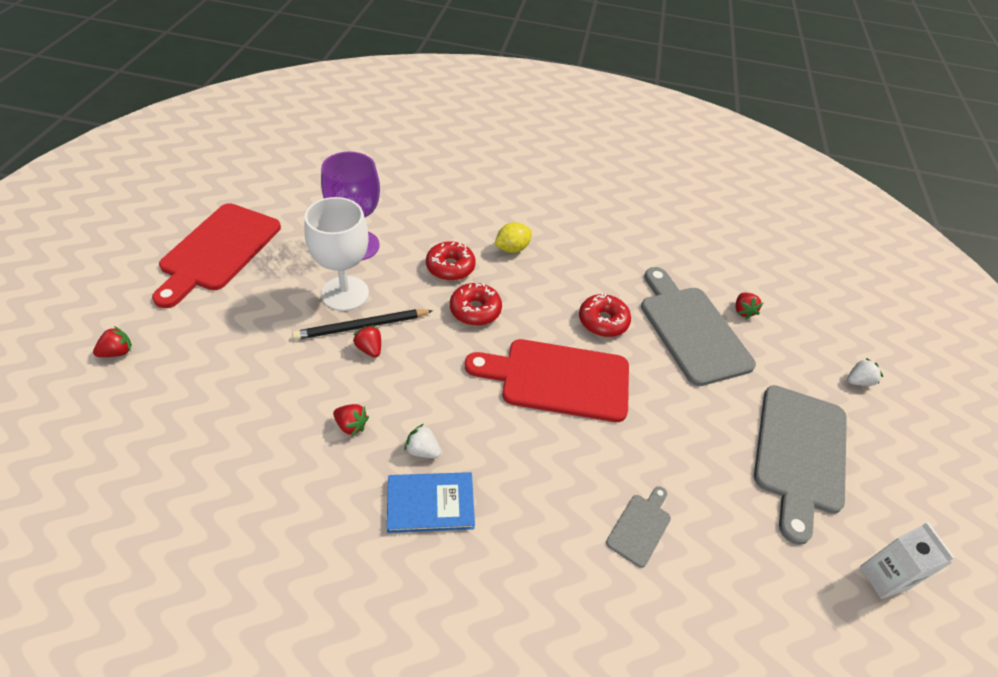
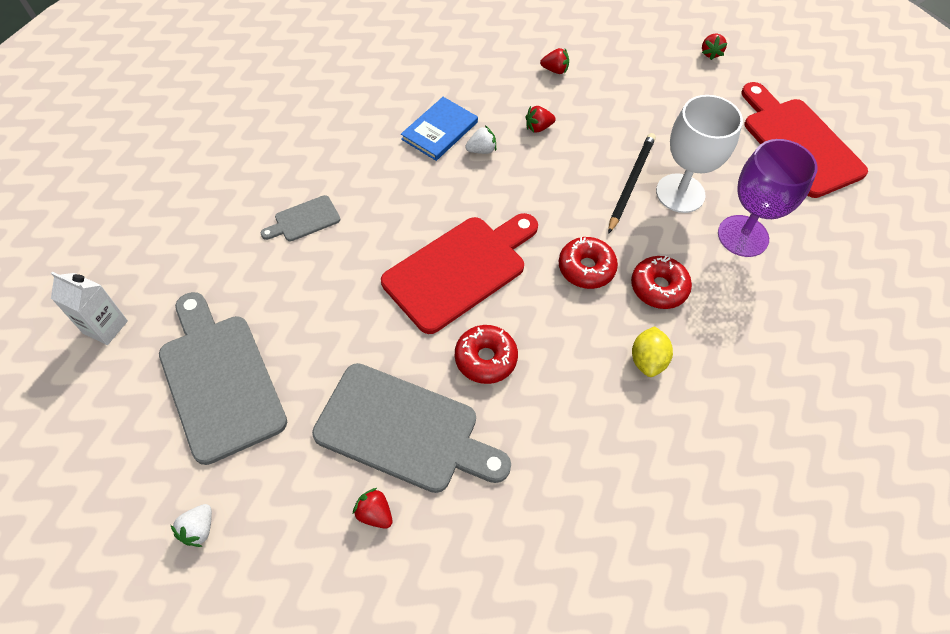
camera: 135 degrees right, 10 degrees up
red strawberry [353,325,381,357] -> red strawberry moved to [540,48,569,74]
grey cutting board [606,486,671,568] -> grey cutting board turned 75 degrees clockwise [261,195,340,241]

